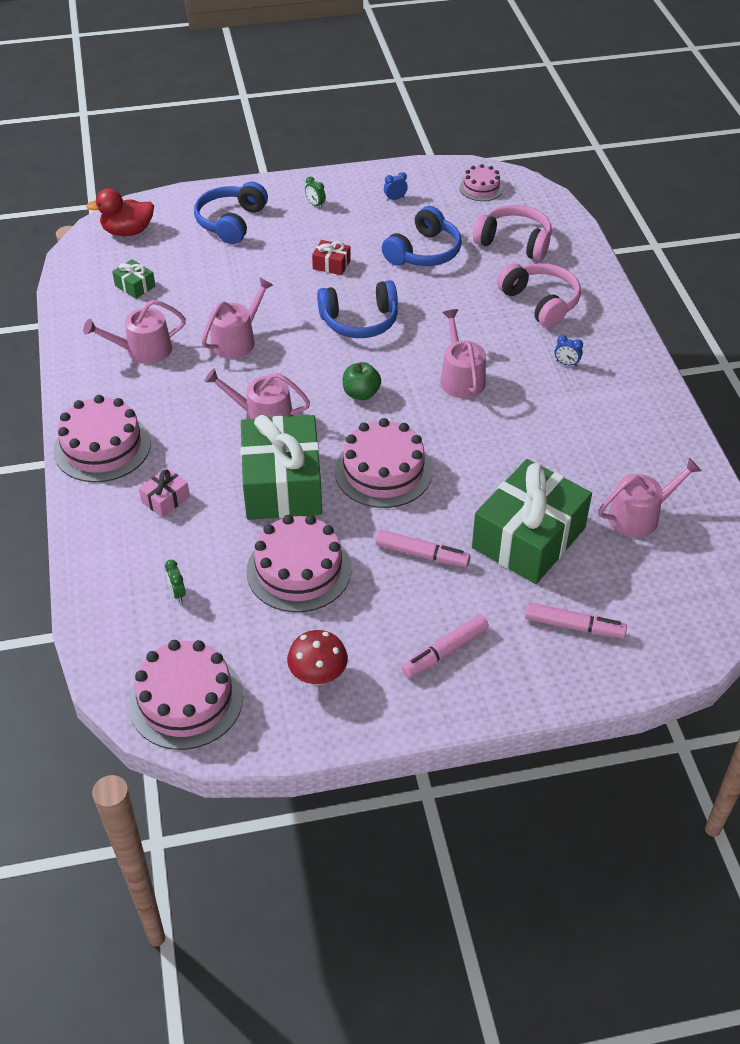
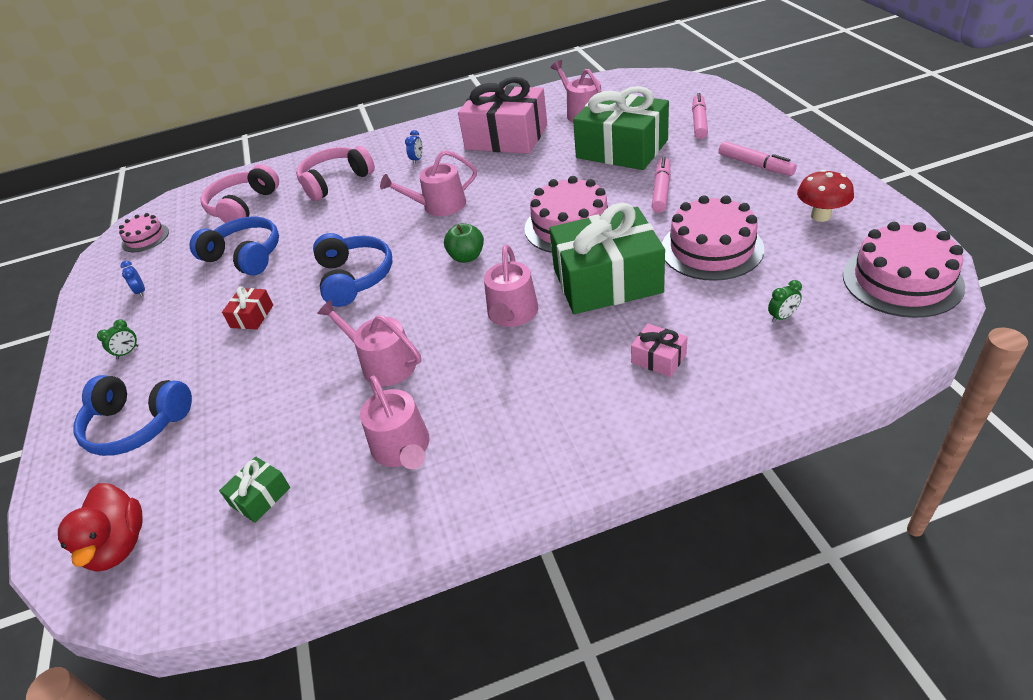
camera: 90 degrees left, 5 degrees down
pink cake [53,395,151,482] -> none
none -> pink gift [458,77,547,154]

